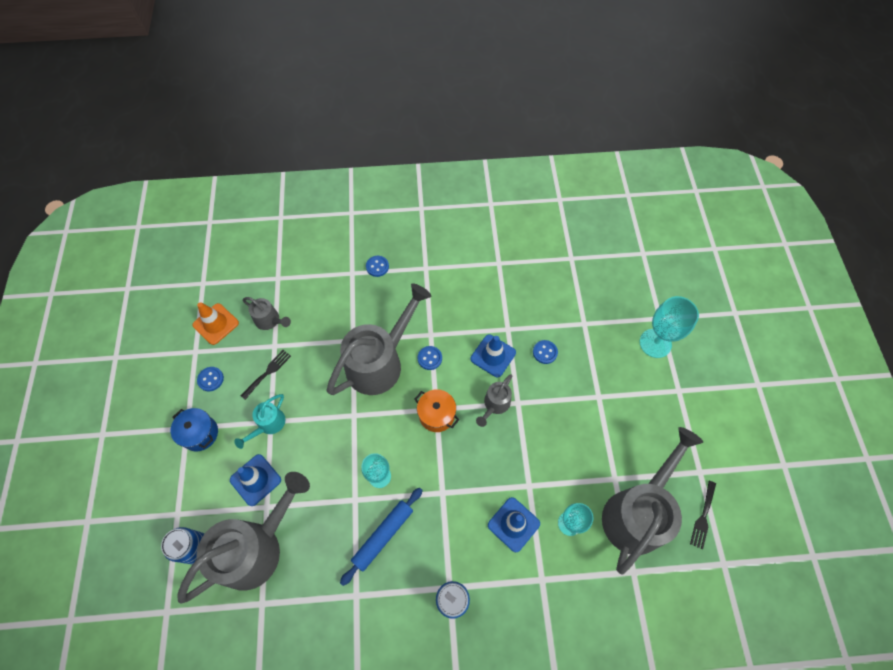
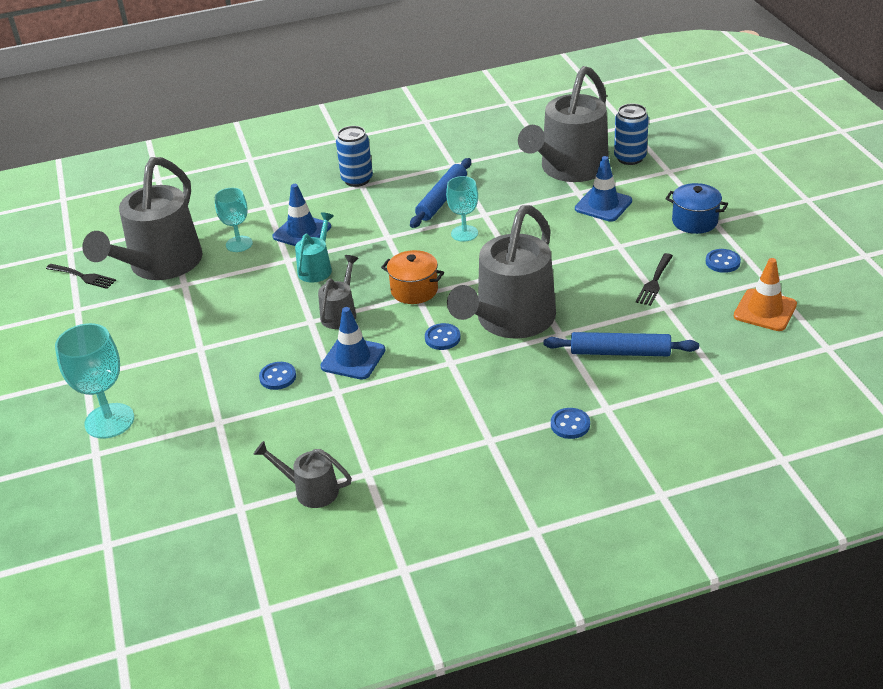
camera: 170 degrees right, 25 degrees down
turquoise watering can [234,394,286,449] -> turquoise watering can moved to [295,212,334,283]
grey watering can [243,297,291,330] -> grey watering can moved to [253,441,352,508]
black fork [690,481,716,549] -> black fork turned 105 degrees clockwise [46,264,116,289]
none -> blue rolling pin [544,332,699,356]

